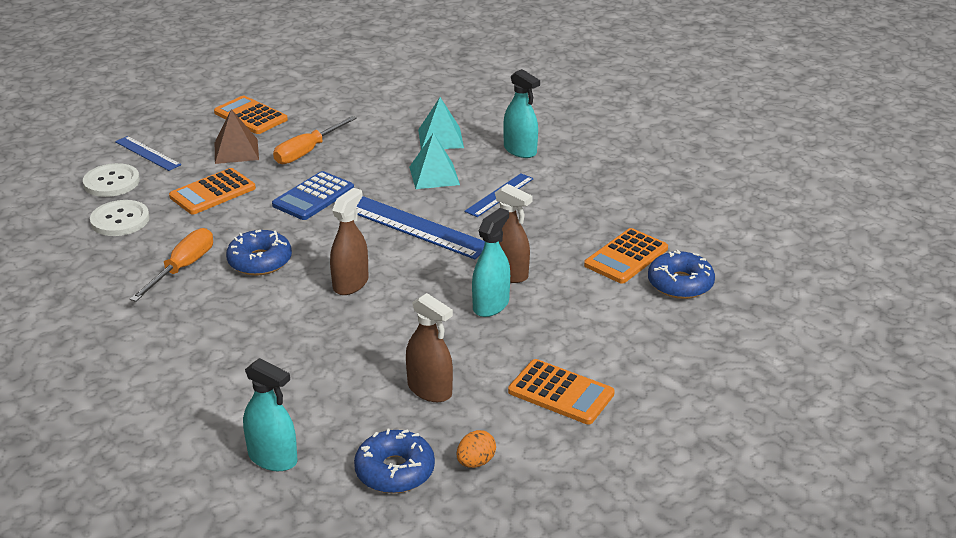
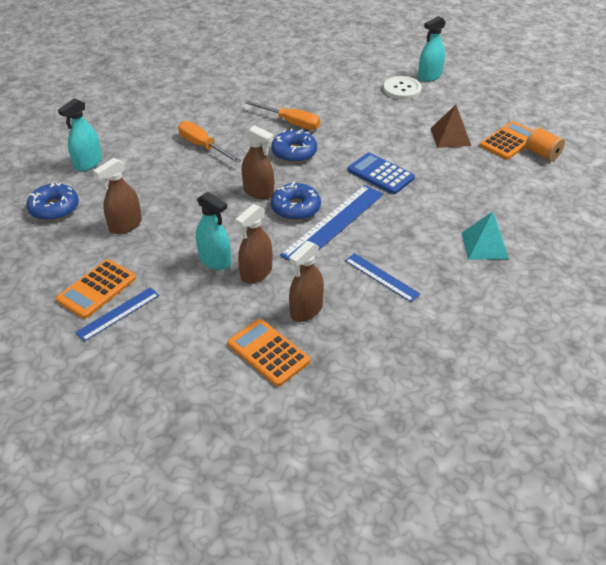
camera: 95 degrees right, 10 degrees up
white button [90,200,150,236] -> none
blue ruler [115,136,181,171] -> blue ruler moved to [75,287,159,342]
orange calculator [169,168,256,215] -> none
orange screwdriver [273,116,357,164] -> orange screwdriver moved to [178,121,241,163]
turquoise pyramid [409,132,460,189] -> none
orange egg [457,430,496,468] -> none
turquoise spray bottle [503,69,540,158] -> turquoise spray bottle moved to [418,16,446,82]
blue donut [648,250,715,299] -> blue donut moved to [271,181,321,221]
none -> brown spray bottle [289,241,324,322]
none -> orange spool [525,127,565,161]

